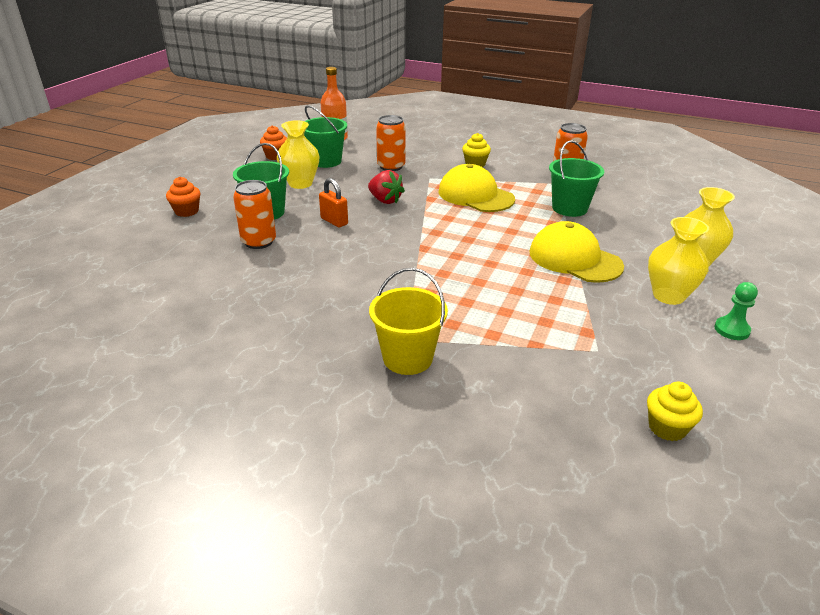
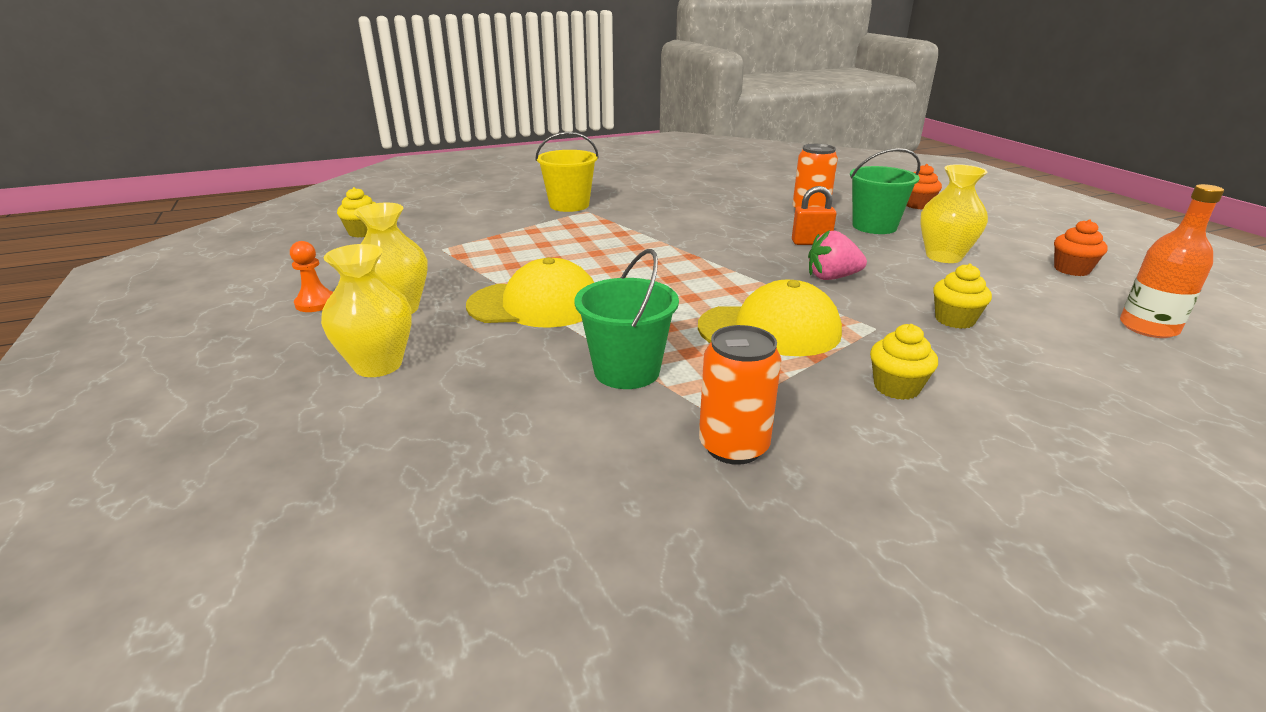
camera: 135 degrees right, 5 degrees down
green bucket [304,105,347,168] -> none
red strawberry [368,170,405,204] -> pink strawberry [808,230,867,280]
orange can [376,115,406,171] -> yellow cupcake [933,264,992,329]
green pawn [714,282,758,340] -> orange pawn [290,241,333,312]

